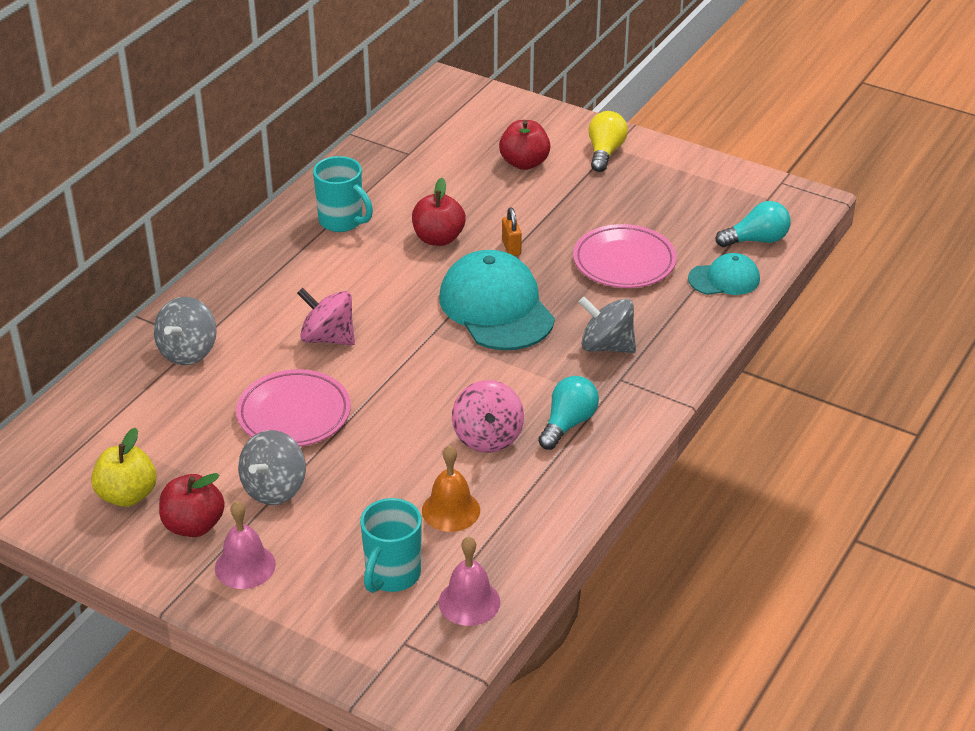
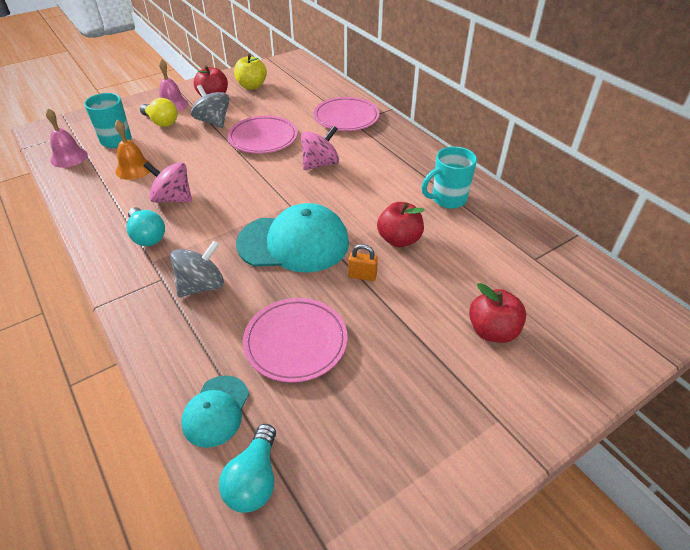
camera: 115 degrees right, 5 degrees up
grey spinning top [154,297,217,365] -> pink plate [313,97,379,131]
yellow light bulb [589,111,628,172] -> yellow light bulb moved to [140,98,178,127]

